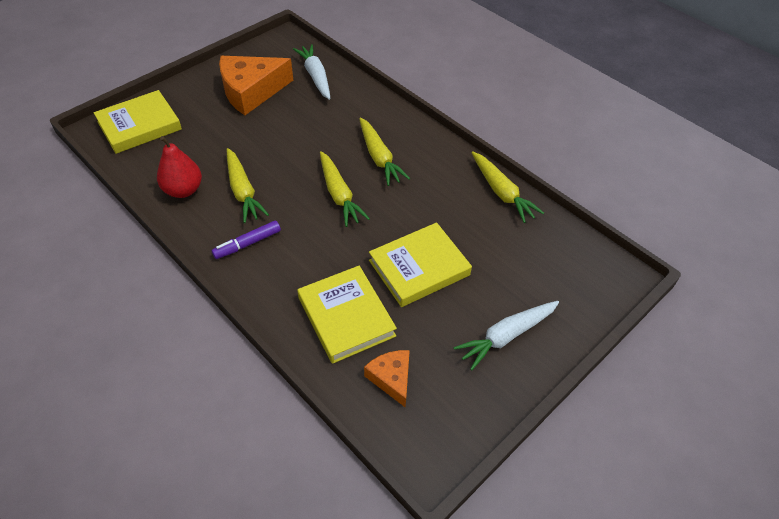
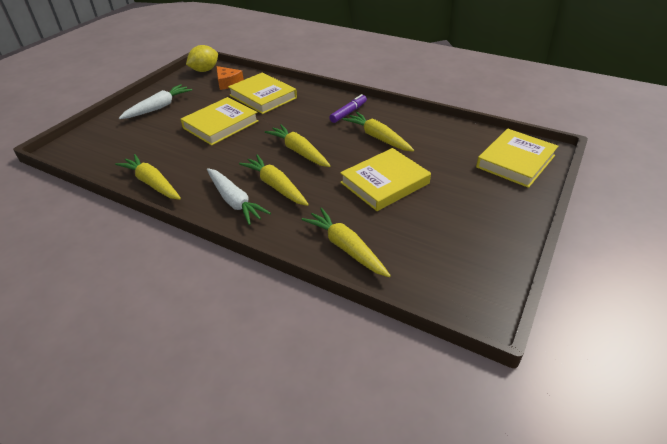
camera: 165 degrees right, 10 degrees down
red pear [157,136,202,198] -> none
orange cheese [219,56,293,115] -> none
white carrot [293,44,330,100] -> white carrot moved to [207,168,271,225]
none -> yellow lemon [186,45,218,72]
none -> yellow carrot [302,208,391,277]
none -> yellow book [340,148,431,211]

